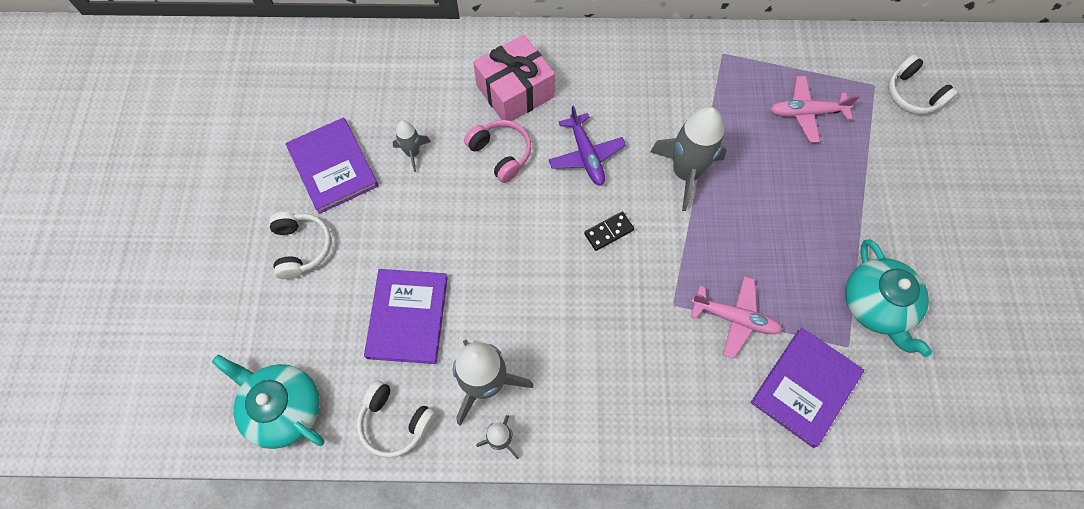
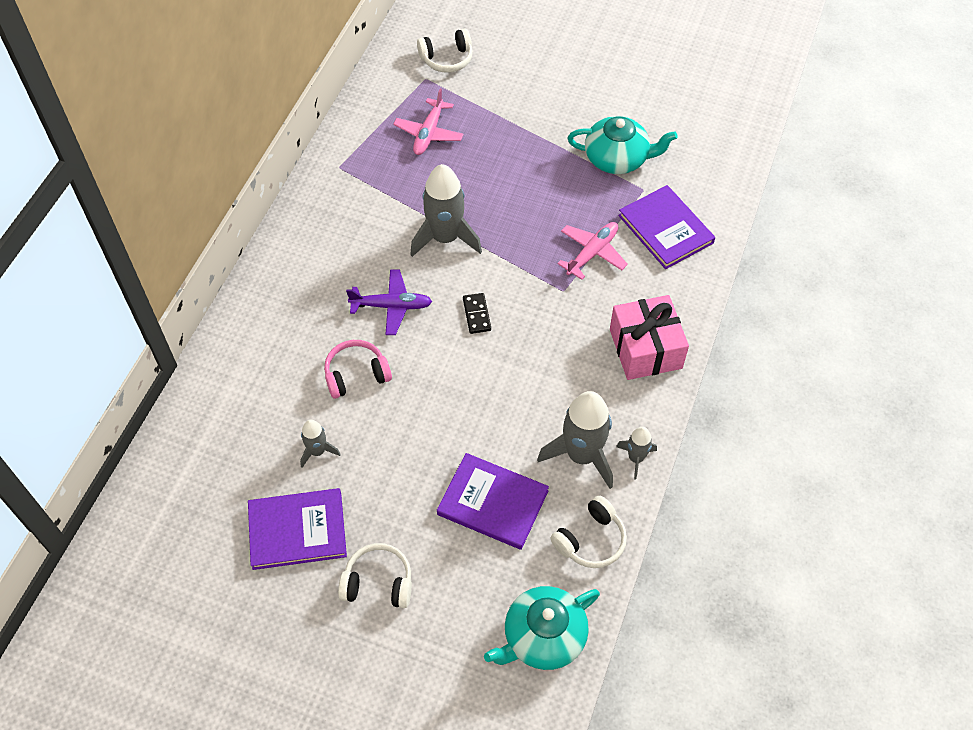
camera: 70 degrees left, 10 degrees down
pink gift [473,35,555,121] -> pink gift moved to [610,295,689,380]

